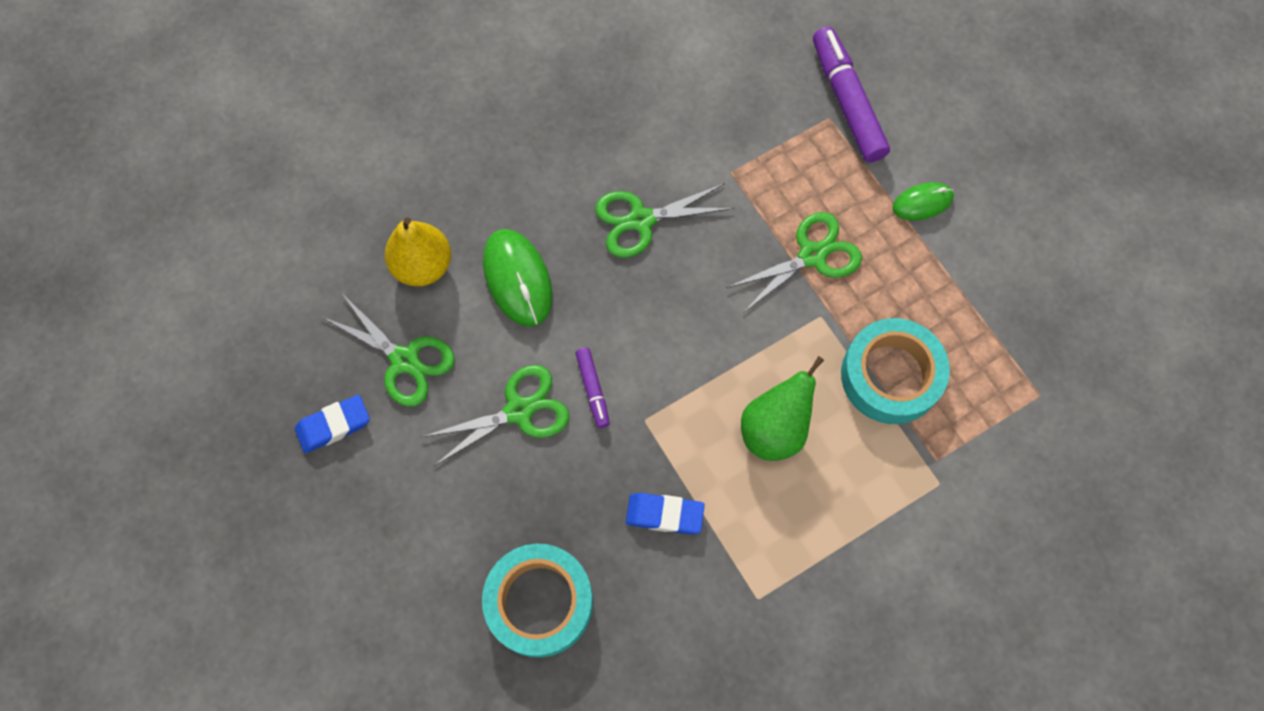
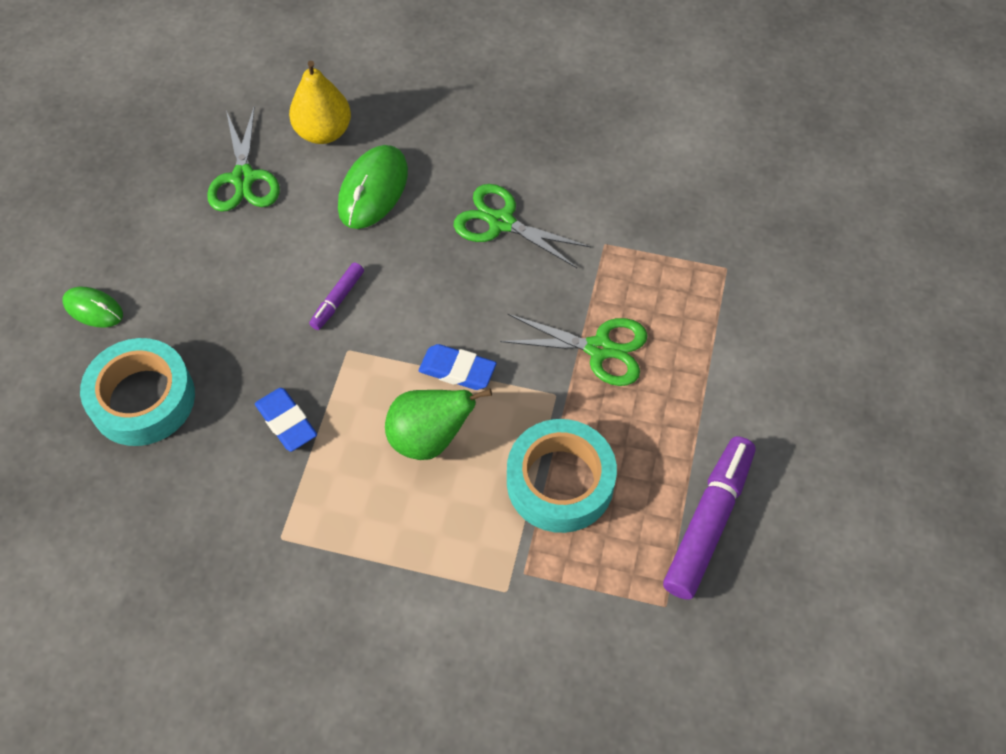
camera: 45 degrees right, 10 degrees down
blue eraser [295,395,370,453] -> blue eraser moved to [419,344,496,390]
green scissors [422,365,569,466] -> none
purple marker [813,27,890,162] -> purple marker moved to [663,436,755,600]
green mouse [892,182,954,221] -> green mouse moved to [62,287,123,328]

